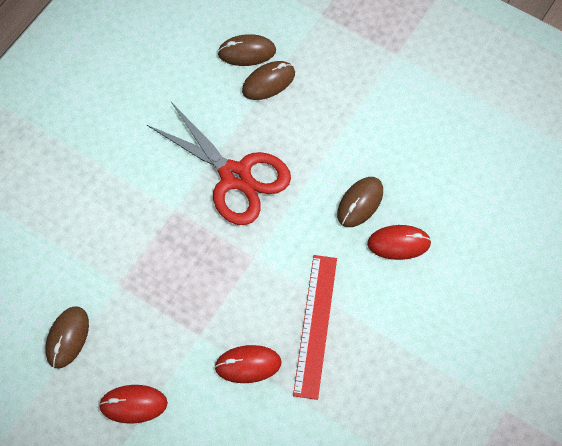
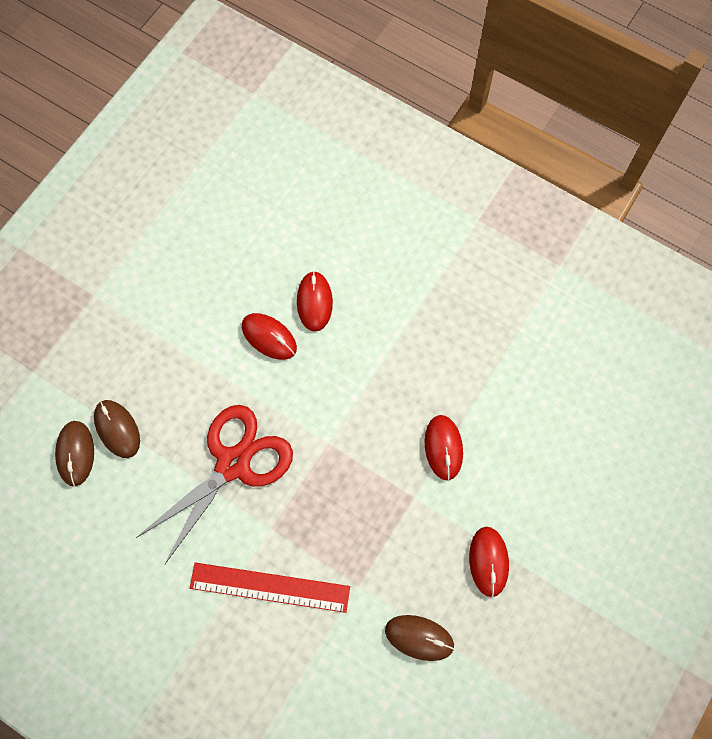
camera: 90 degrees left, 5 degrees up
red ruler [293,255,337,400] -> red ruler moved to [190,563,350,613]
brown mouse [337,177,383,227] -> red mouse [242,313,297,360]

